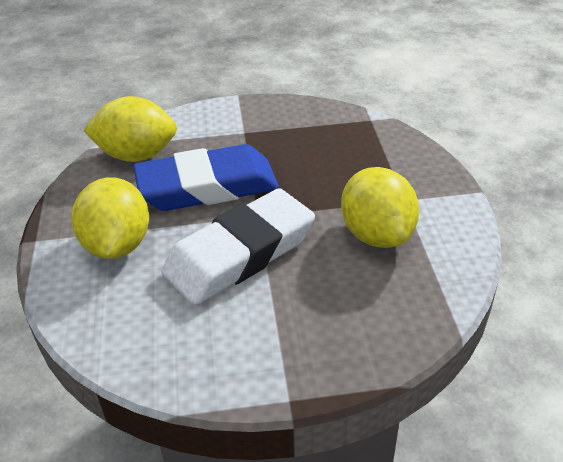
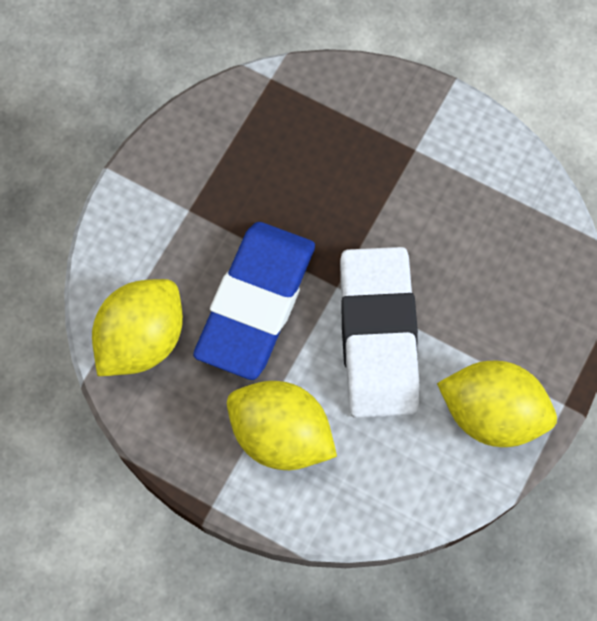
camera: 55 degrees left, 30 degrees up
yellow lemon [341,167,419,248] -> yellow lemon moved to [437,361,557,447]

